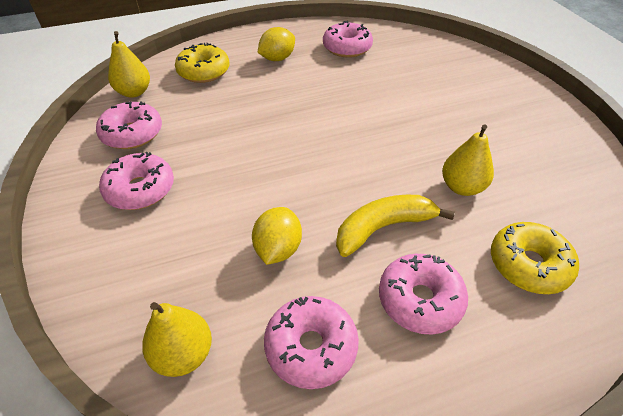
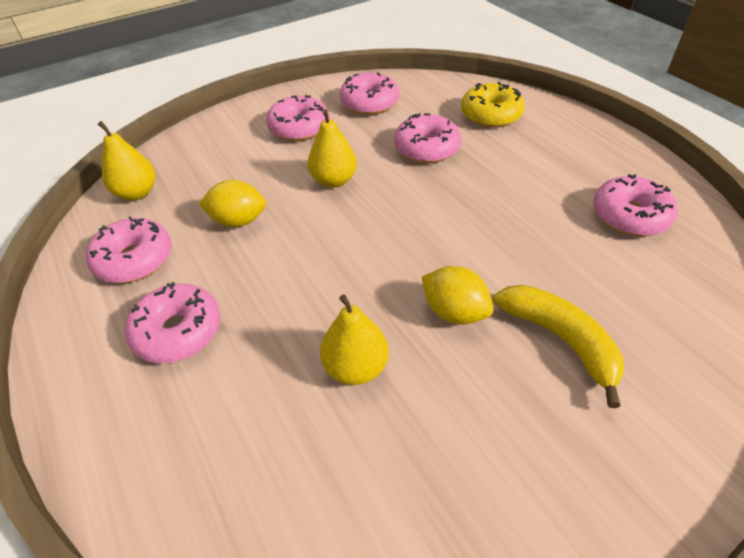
camera: 80 degrees right, 0 degrees up
yellow pear [108,31,150,98] -> yellow pear moved to [308,109,357,188]
yellow lemon [257,27,295,61] -> yellow lemon moved to [422,266,494,324]
yellow banana [336,195,455,257] -> yellow banana moved to [493,285,624,408]
yellow donut [491,222,579,294] -> none
none -> pink donut [394,113,461,163]

